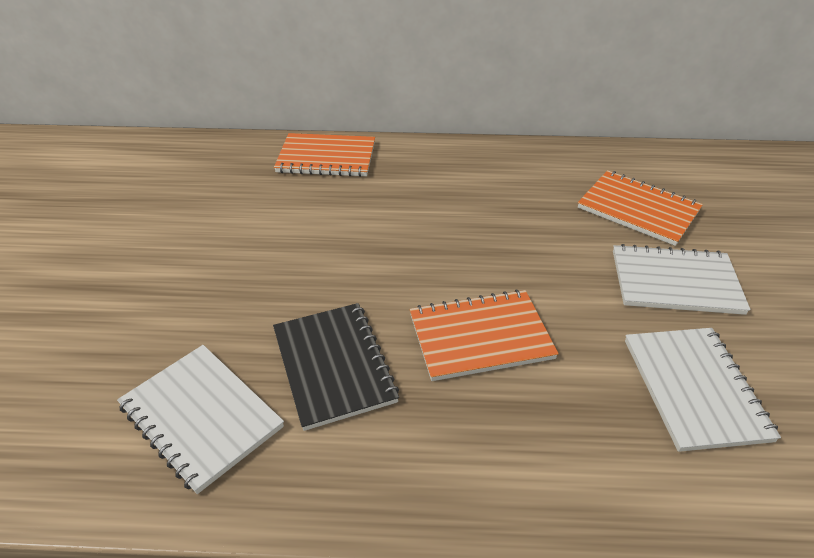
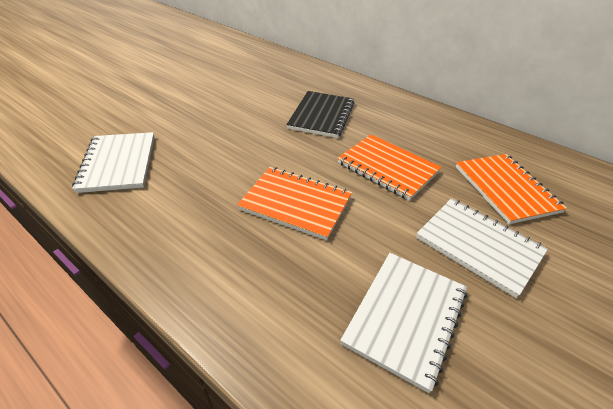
camera: 35 degrees right, 0 degrees up
black notebook [273,303,399,431] -> black notebook moved to [287,91,354,138]
orange notebook [274,133,375,177] -> orange notebook moved to [337,134,442,200]

